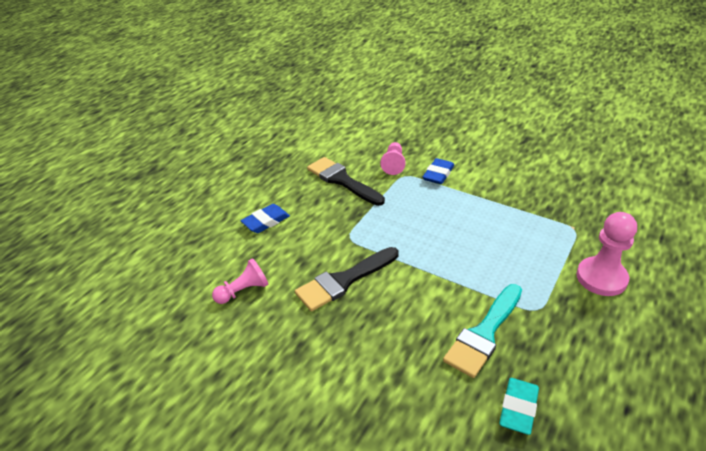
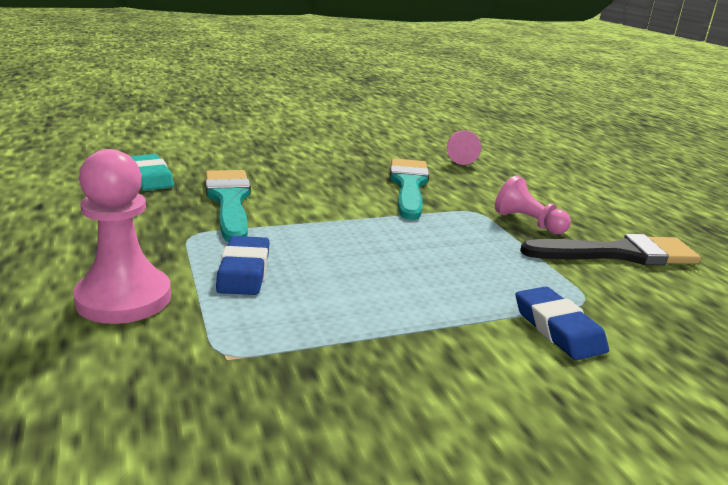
camera: 125 degrees right, 15 degrees down
blue eraser [240,204,290,233] -> blue eraser moved to [216,236,269,295]
black brush [295,247,399,311] -> turquoise brush [390,158,429,220]
pink pawn [381,142,406,175] -> pink pawn moved to [495,175,571,235]

